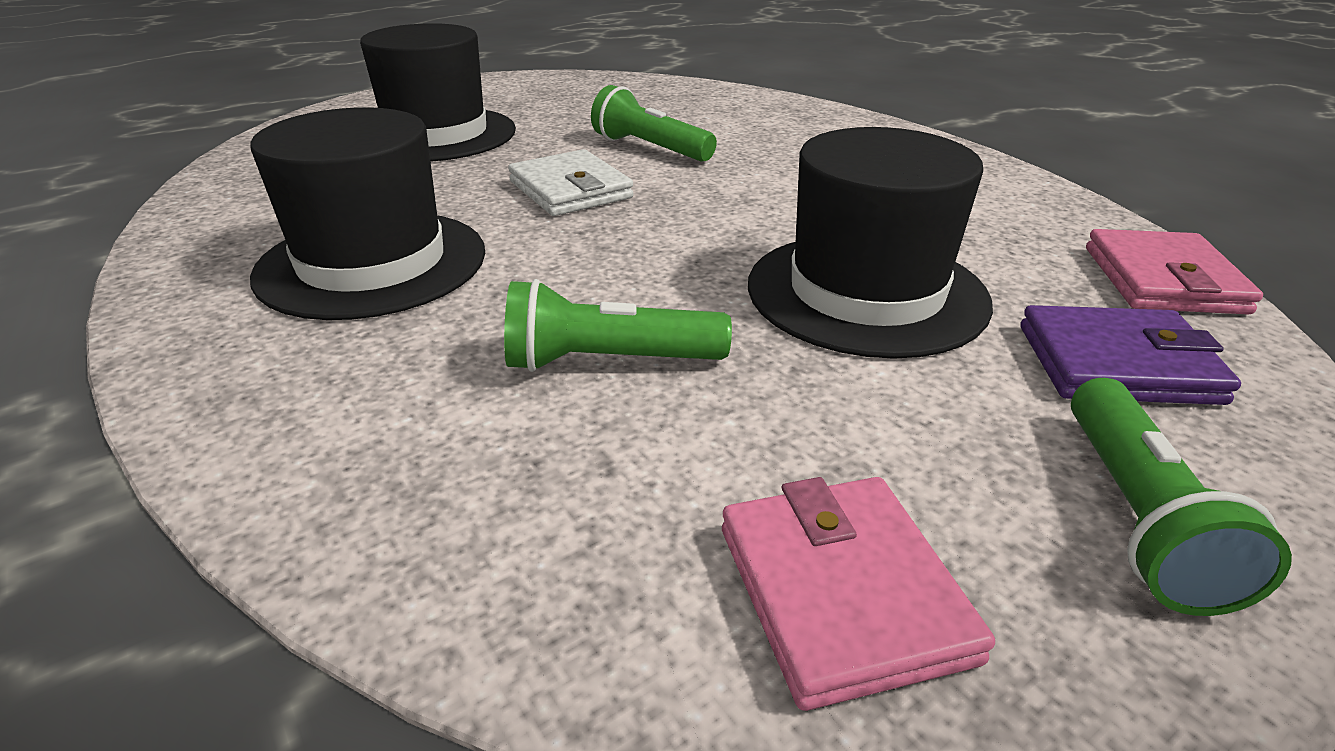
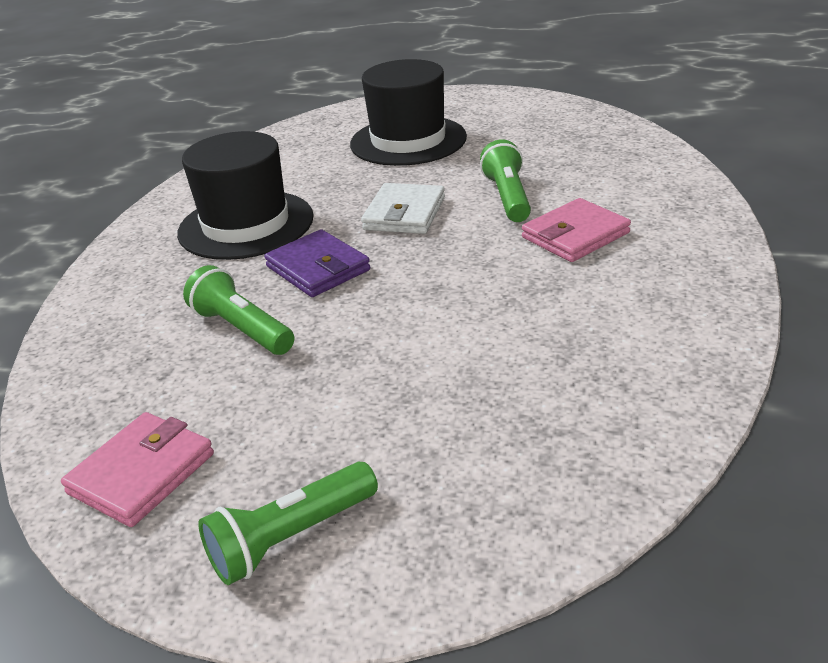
camera: 50 degrees right, 0 degrees up
black hat [748,127,993,359] -> none
purple wallet [1020,305,1241,405] -> purple wallet moved to [264,229,370,297]
pink wallet [1086,229,1263,315] -> pink wallet moved to [522,198,631,262]

